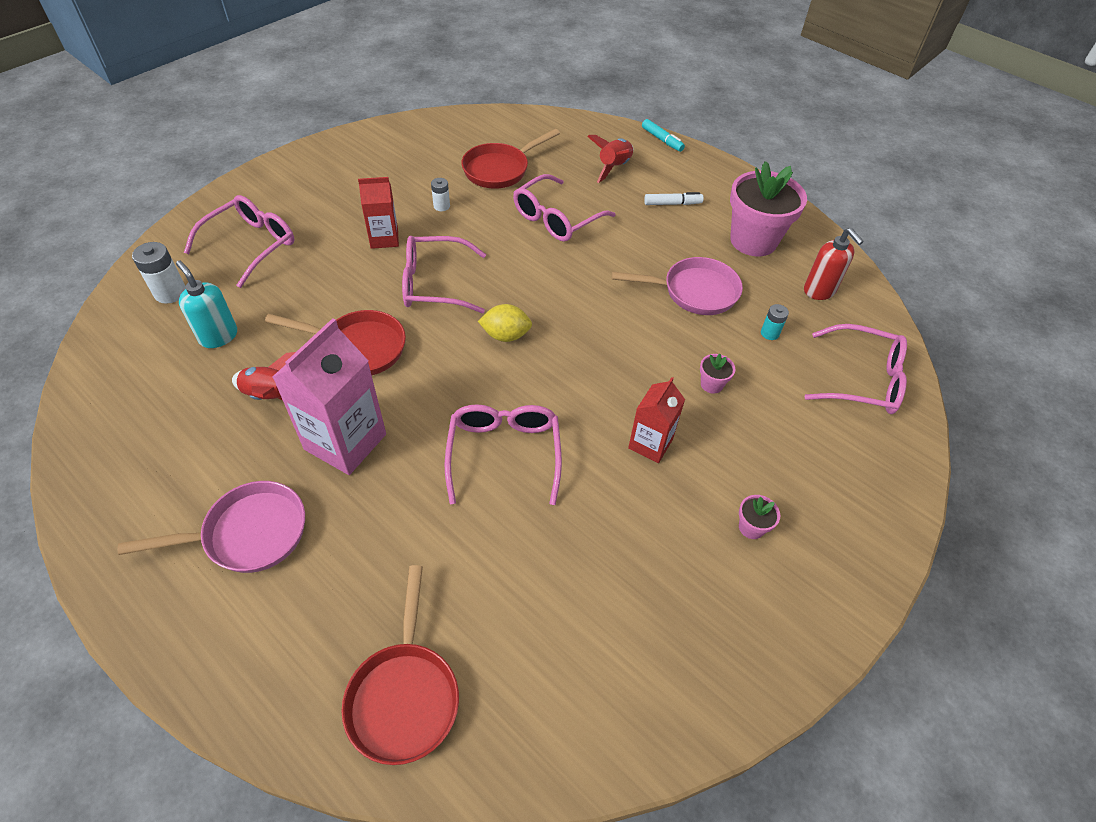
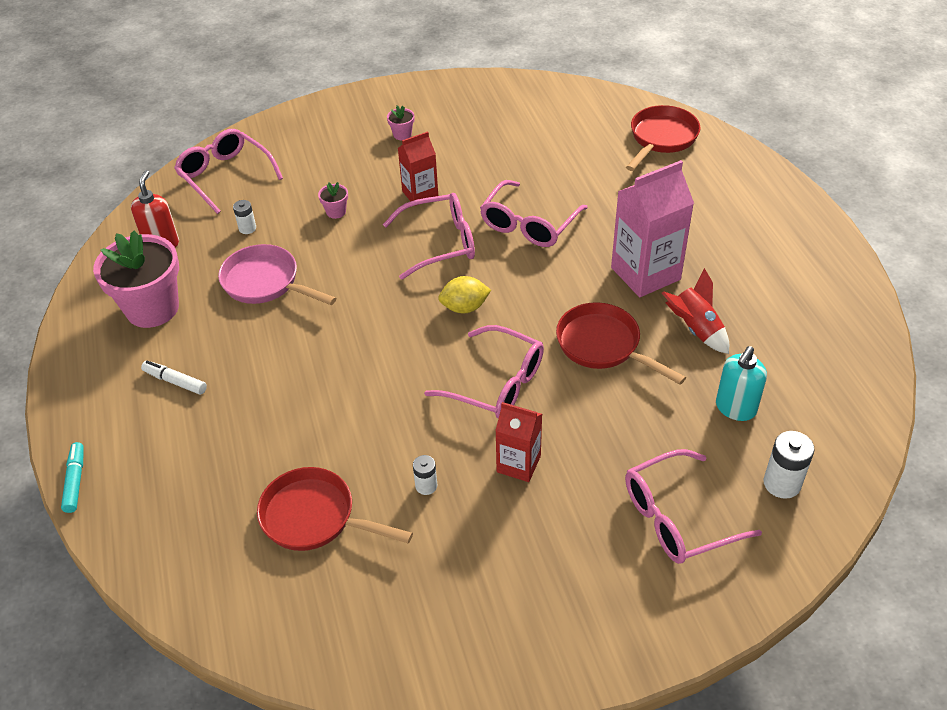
camera: 145 degrees left, 5 degrees down
pink pan [117,481,305,573] -> none
turquoise soap dispenser [176,261,237,348] -> turquoise soap dispenser turned 45 degrees clockwise [716,346,767,421]
red pan [462,129,560,189] -> red pan turned 150 degrees counterclockwise [257,467,413,551]
yellow lemon [478,304,532,342] -> yellow lemon turned 45 degrees counterclockwise [438,276,491,313]
pink glasses [513,174,616,242] -> pink glasses moved to [383,193,475,280]
red rocket [587,135,634,183] -> none
turquoise battery [761,304,789,340] -> white battery [233,200,256,234]

